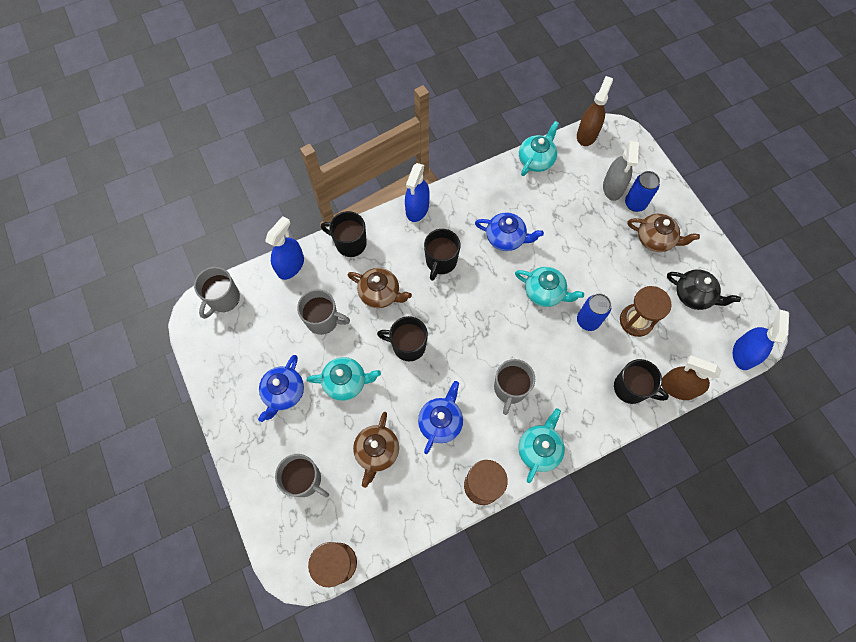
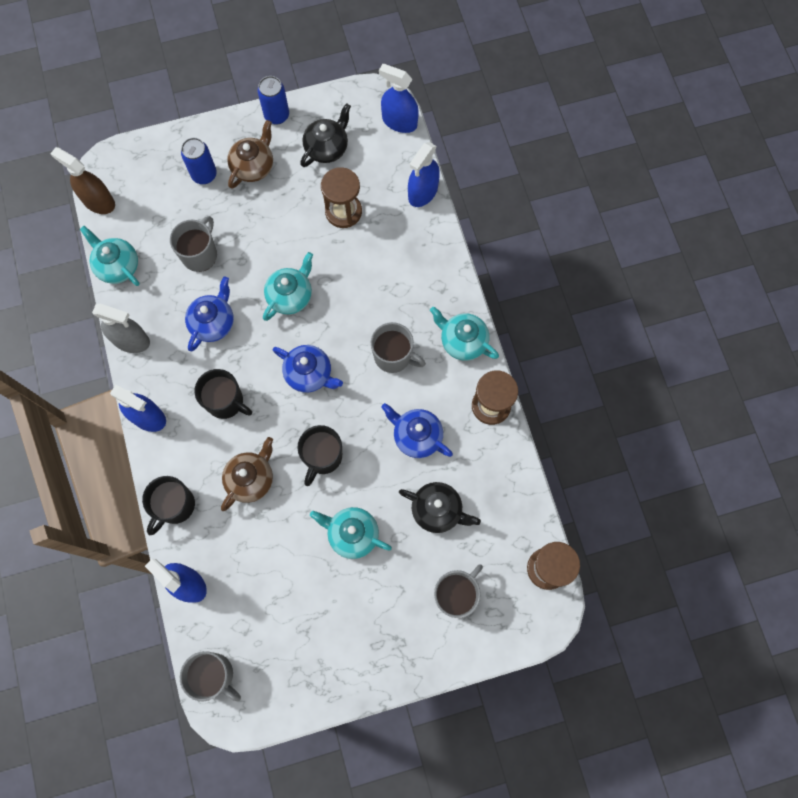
camera: 80 degrees left, 5 degrees up
blue teapot [258,355,304,422] -> blue teapot moved to [273,345,343,393]
grey mug [297,289,350,335] -> grey mug moved to [170,216,217,272]
turquoise teapot [307,357,381,401] -> turquoise teapot turned 75 degrees counterclockwise [310,507,392,559]
brown teapot [353,412,399,488] -> black teapot [399,482,481,533]
blue can [577,294,611,331] -> blue can moved to [258,76,289,125]
grey spray bottle [603,140,639,201] -> grey spray bottle moved to [92,304,150,353]
black mug [614,359,669,404] -> none
brown spray bottle [661,355,721,400] -> blue spray bottle [408,142,440,207]

